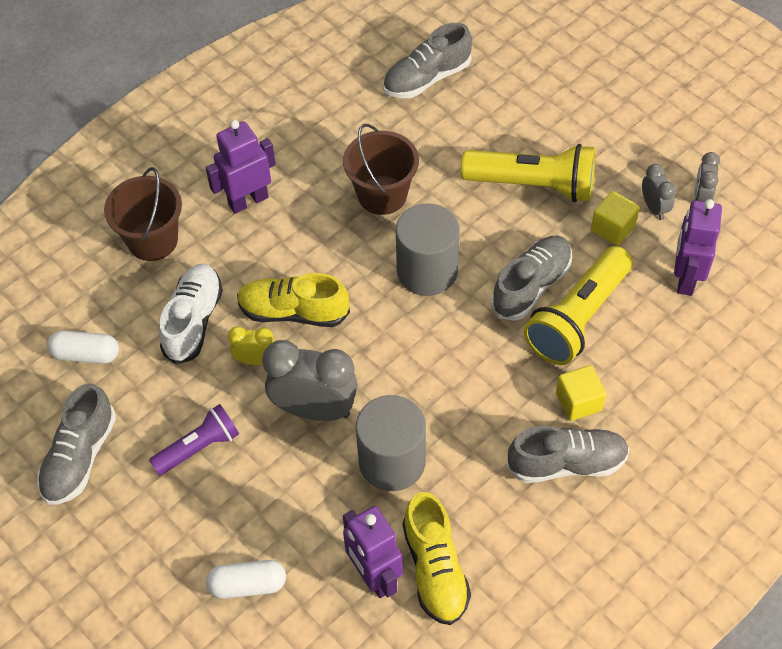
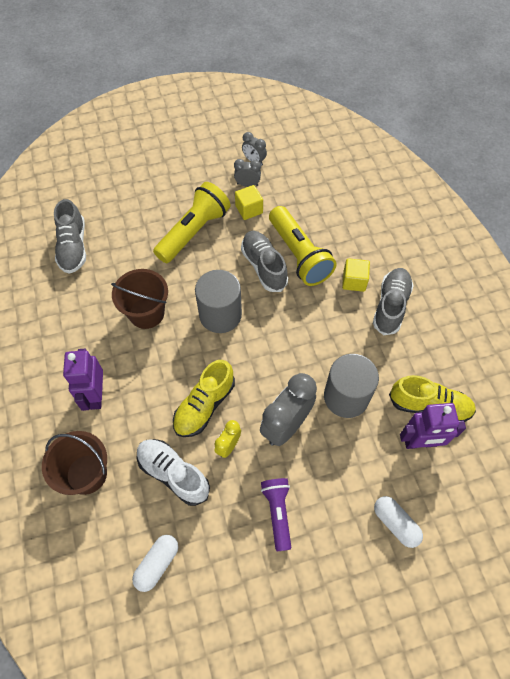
camera: 65 degrees left, 5 degrees up
grey shoe [37,383,116,504] -> none
white capsule [206,560,286,599] -> white capsule turned 60 degrees counterclockwise [374,496,423,548]
purple robot [674,199,722,296] -> none

